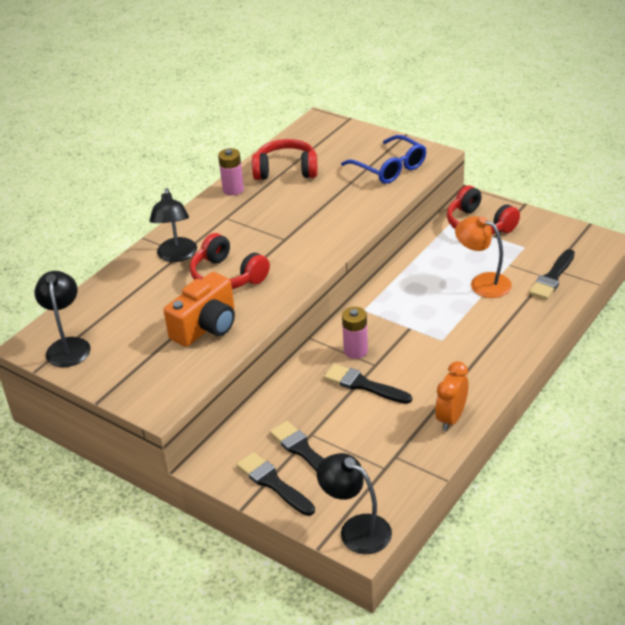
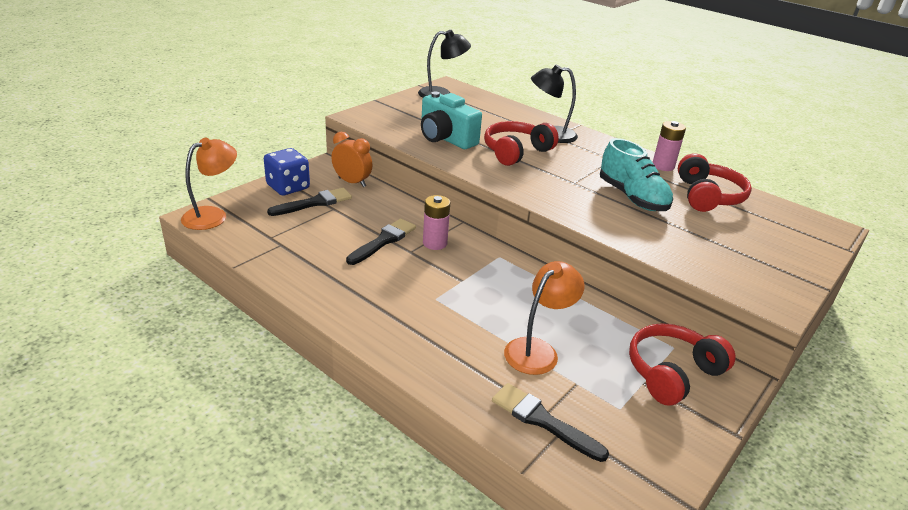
camera: 90 degrees right, 5 degrees down
orange camera [164,272,235,347] -> turquoise camera [421,92,482,149]
black brush [236,452,315,516] -> blue dice [264,148,310,195]
black lamp [317,453,392,554] -> orange lamp [181,138,237,230]
blue glasses [341,135,426,184] -> none
orange clock [435,361,468,431] -> orange clock moved to [331,132,372,187]
none -> turquoise shoe [600,138,673,211]

